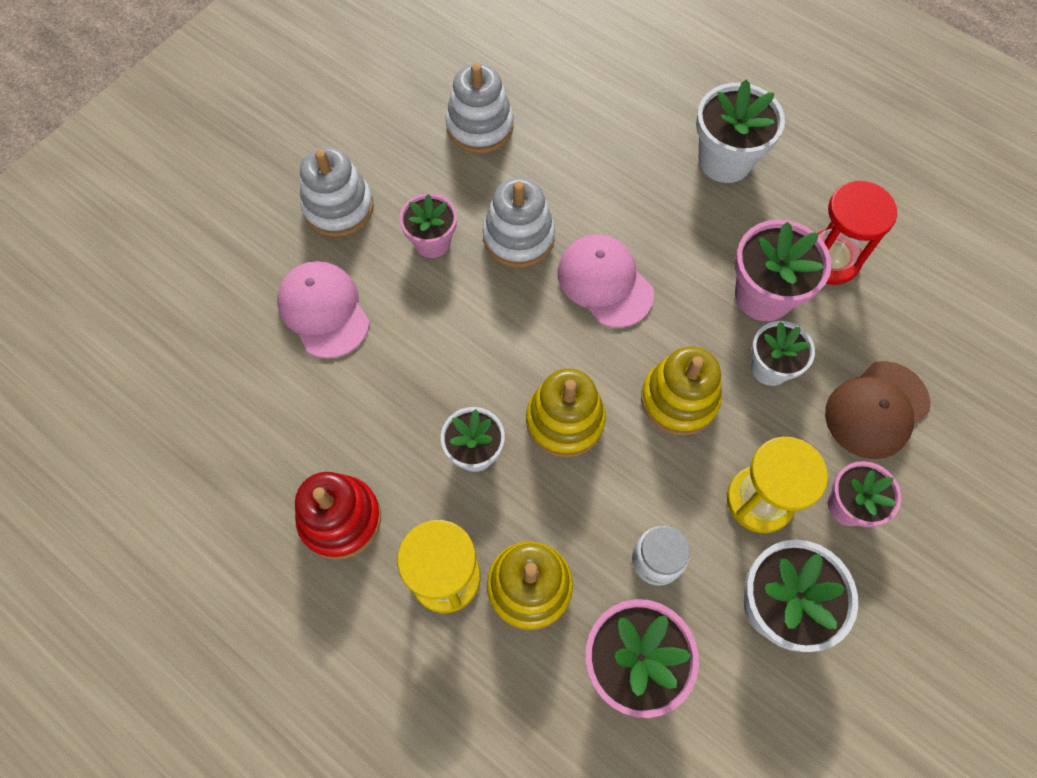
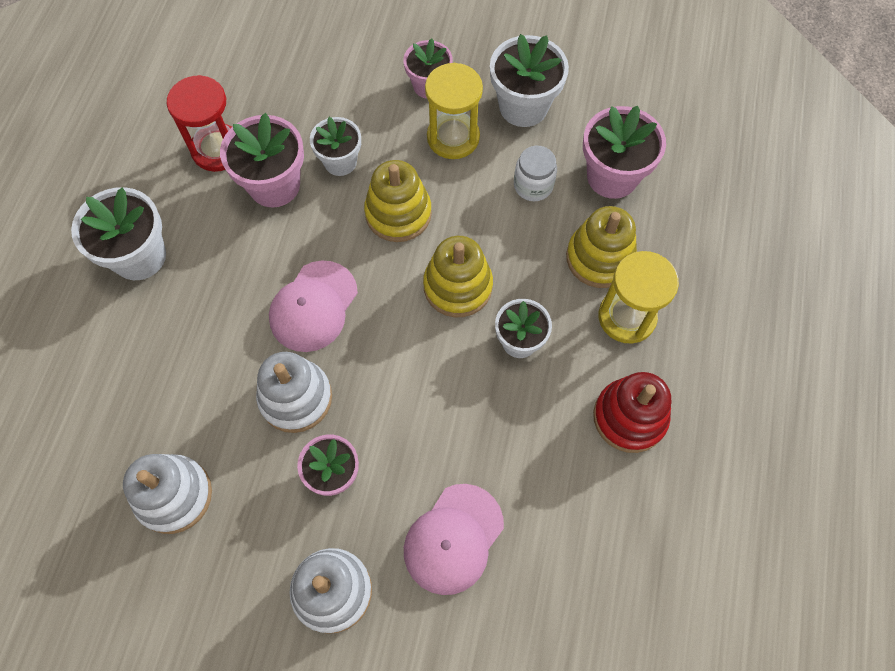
camera: 115 degrees left, 0 degrees up
brown cap [825,361,930,459] -> none

